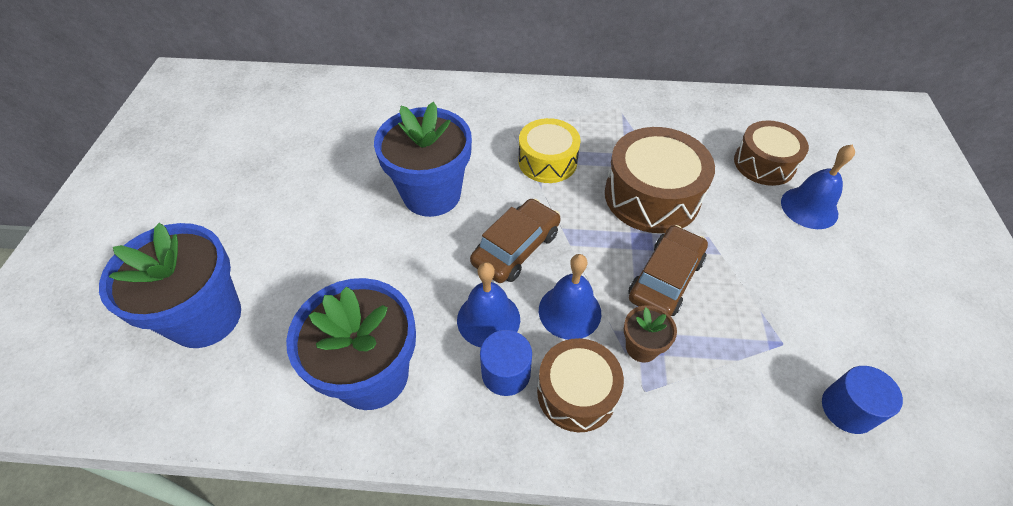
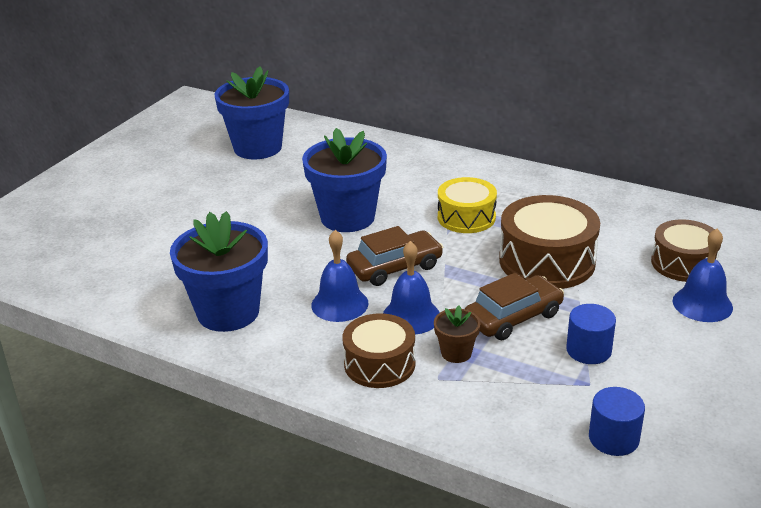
camera: 25 degrees right, 20 degrees down
blue flower pot [99,223,241,348] -> blue flower pot moved to [214,66,289,159]
blue cylinder [480,330,532,396] -> blue cylinder moved to [566,304,616,364]

